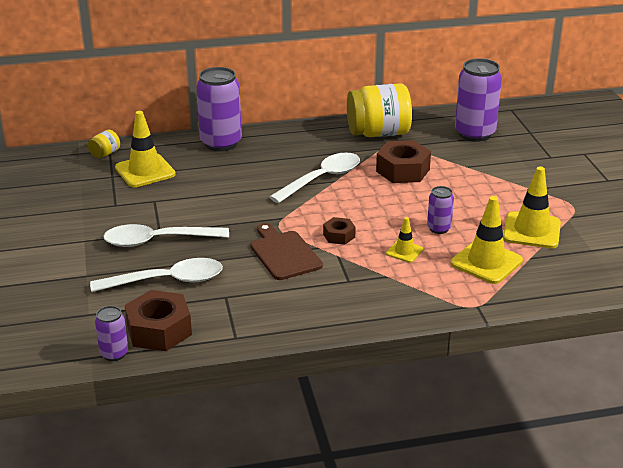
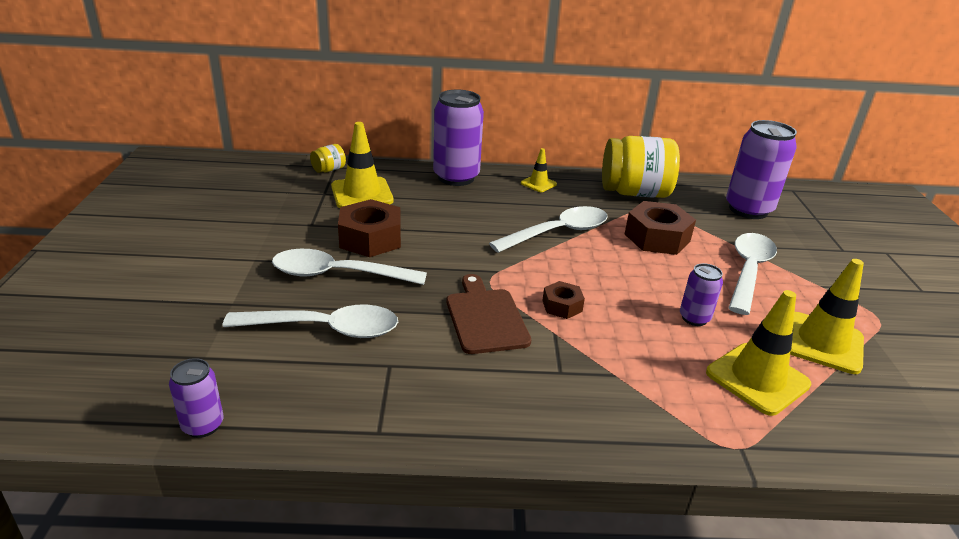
camera: 10 degrees right, 0 degrees up
brown nut [125,290,192,351] -> brown nut moved to [338,199,401,257]
yellow traffic cone [386,217,423,263] -> yellow traffic cone moved to [521,148,557,192]
none -> white spoon [728,233,777,315]

